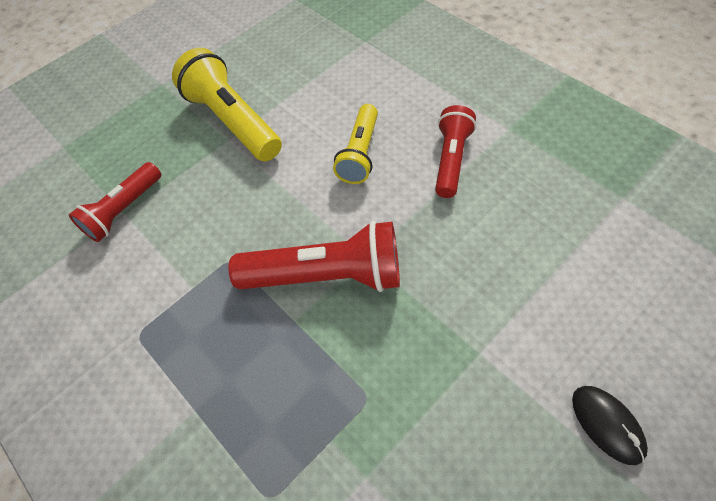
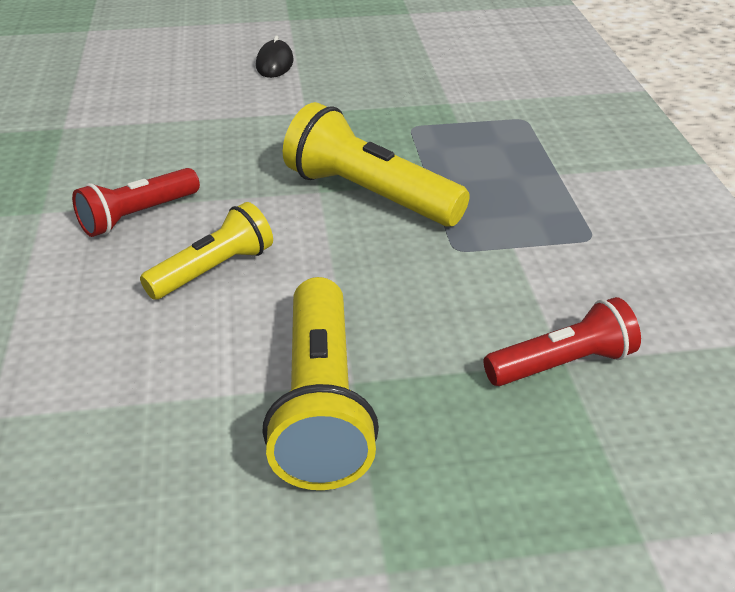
camera: 150 degrees left, 20 degrees down
red flashlight [228,221,400,292] -> yellow flashlight [283,102,470,227]

